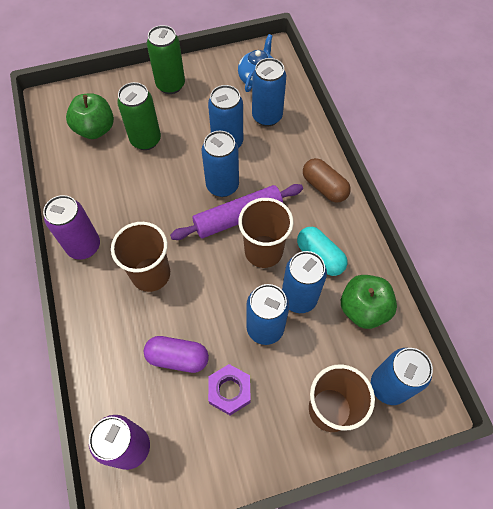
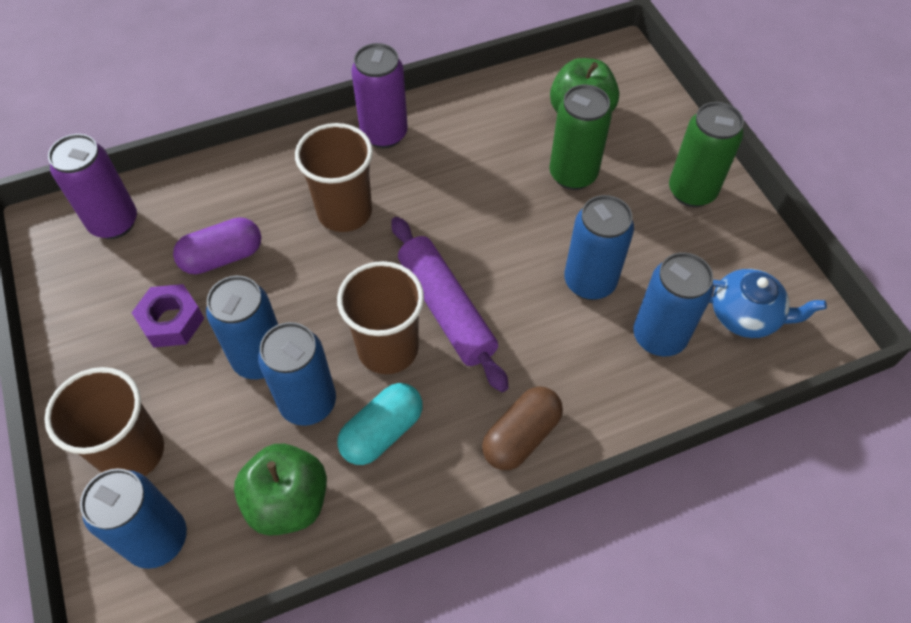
camera: 85 degrees right, 5 degrees down
purple capsule [144,336,209,373] -> purple capsule turned 60 degrees clockwise [173,217,261,274]
blue can [202,131,239,197] -> none

